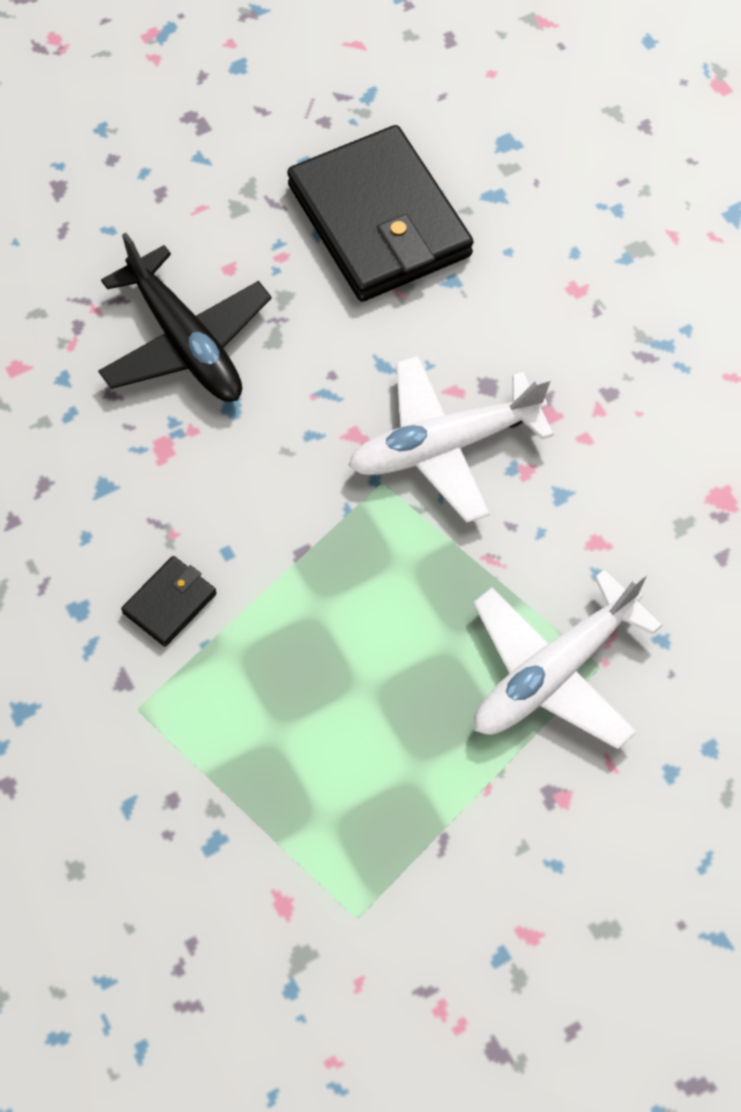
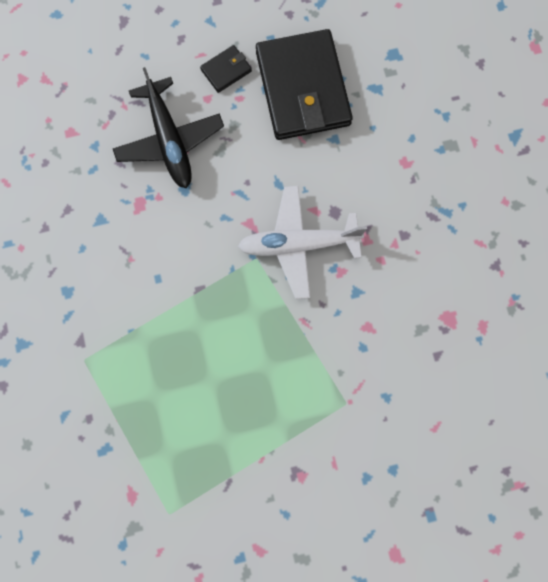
camera: 15 degrees right, 15 degrees up
black wallet [121,556,217,647] -> black wallet moved to [200,45,252,93]
white plane [473,569,662,749] -> none

